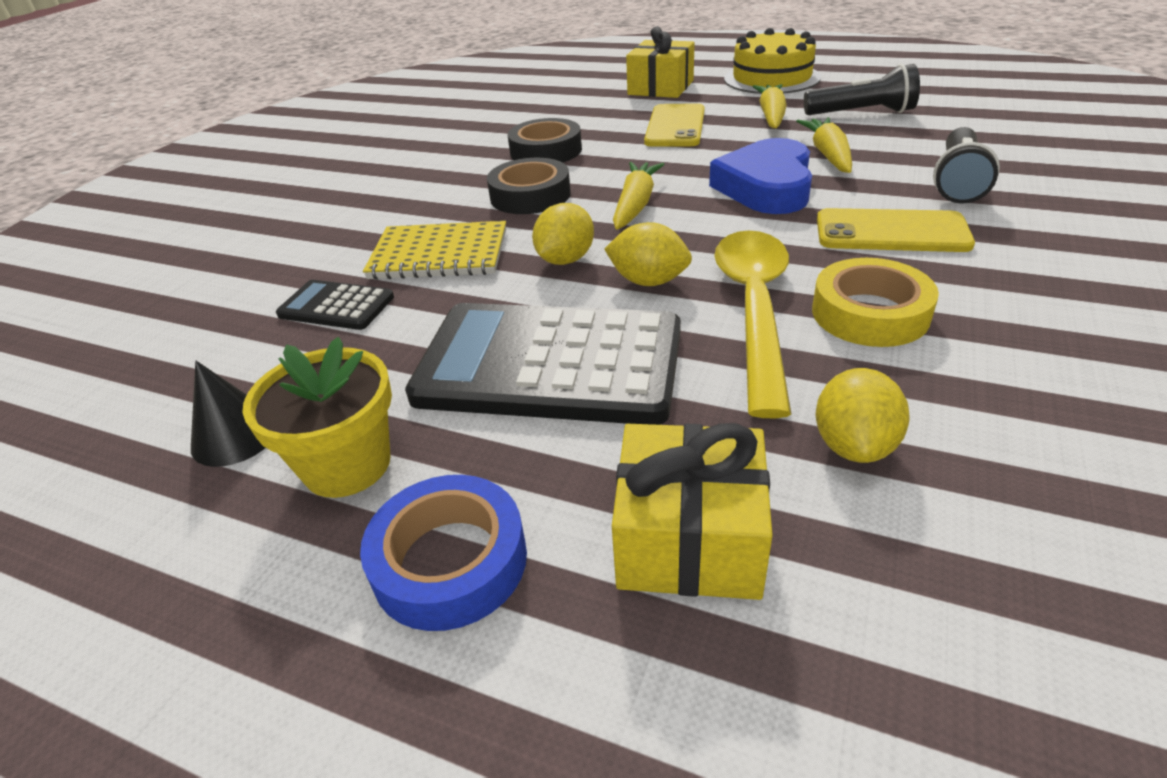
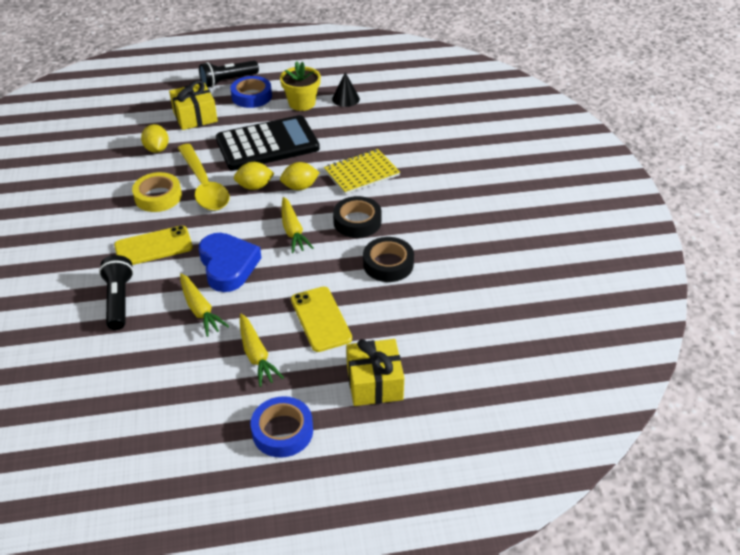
camera: 145 degrees right, 5 degrees up
black calculator [276,280,394,330] -> none
yellow lemon [532,203,594,265] -> yellow lemon turned 75 degrees clockwise [280,162,320,190]
yellow cake [724,28,821,94] -> blue tape [251,396,313,458]
black flashlight [804,64,920,115] -> black flashlight moved to [199,61,259,88]

